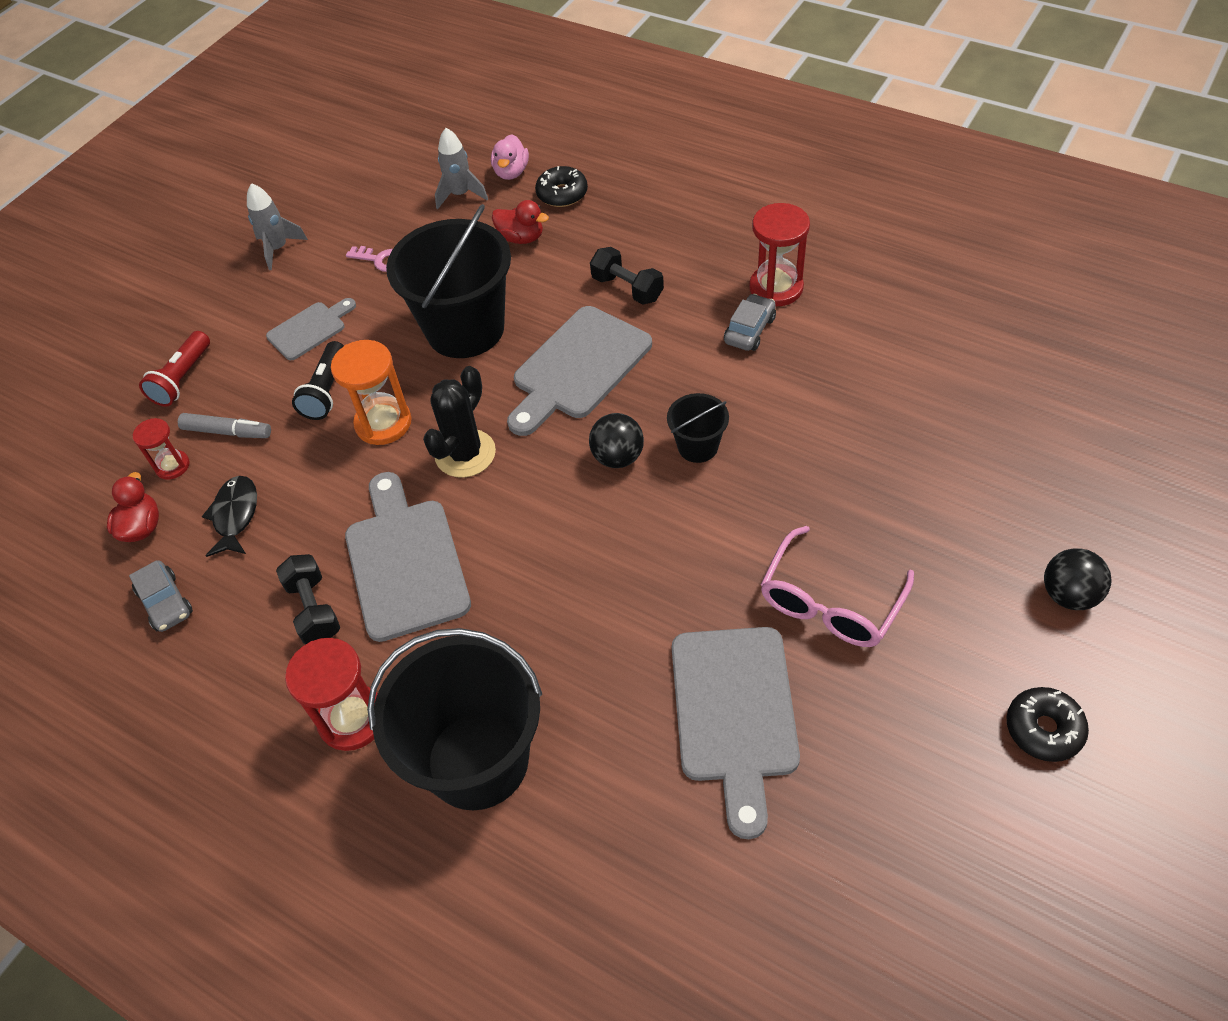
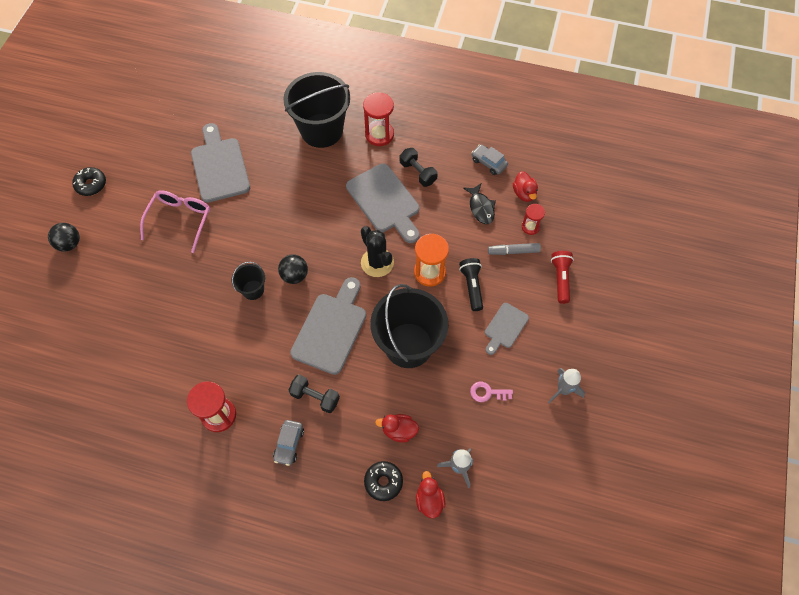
camera: 160 degrees right, 10 degrees up
black cactus [423,366,496,478] -> black cactus turned 45 degrees counterclockwise [361,226,394,277]
pink duck [491,134,529,180] -> red duck [416,471,445,518]
grey car [724,294,776,351] -> grey car moved to [273,420,304,466]

